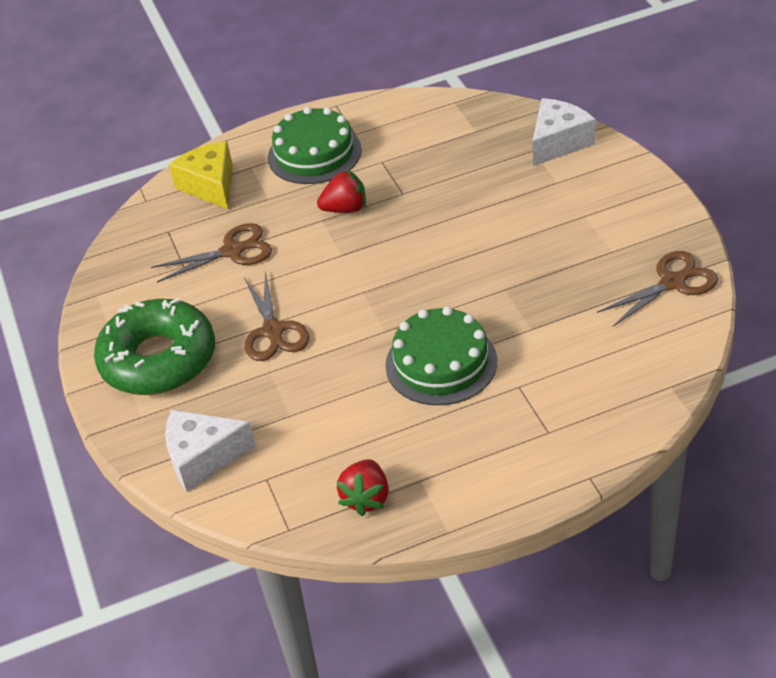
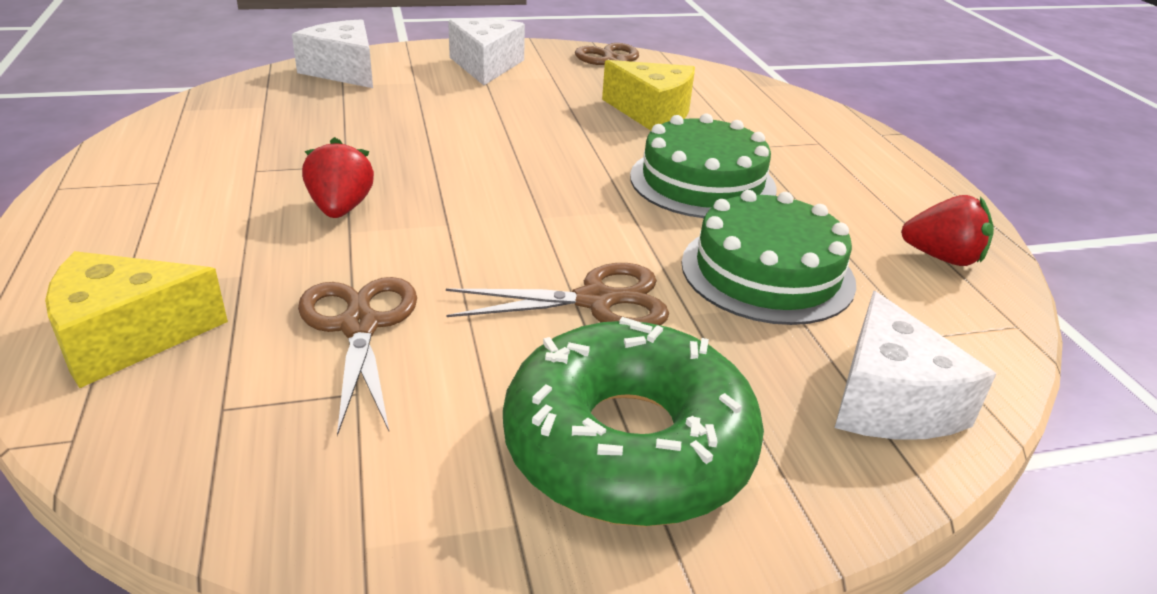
camera: 90 degrees left, 10 degrees down
green cake [268,107,362,184] -> green cake moved to [682,190,856,325]
none -> white cheese [448,18,525,85]
none -> yellow cheese [602,60,695,130]

